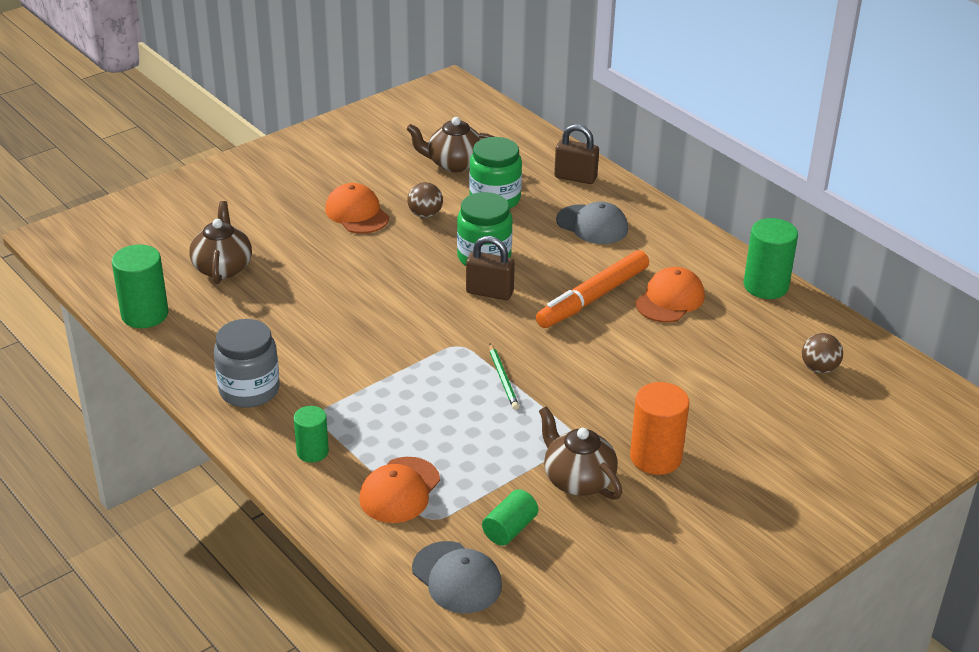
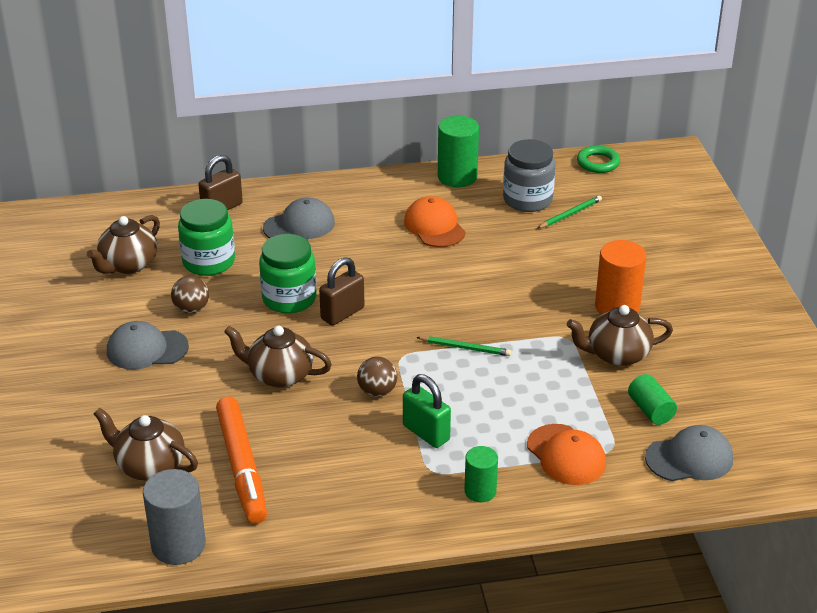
camera: 60 degrees left, 0 degrees up
green cylinder [112,244,168,328] -> grey cylinder [143,469,206,565]
grey jar [214,319,280,408] -> grey jar moved to [503,139,555,212]
orange cap [325,183,389,234] -> grey cap [107,321,189,370]
orange marker [536,250,649,328] -> orange marker moved to [216,397,267,524]
brown ball [802,333,843,373] -> brown ball moved to [357,357,397,397]
none -> brown teapot [224,326,332,388]
none -> green padlock [403,374,451,448]
none -> green pencil [538,195,602,228]
none -> green ring [577,145,620,173]

